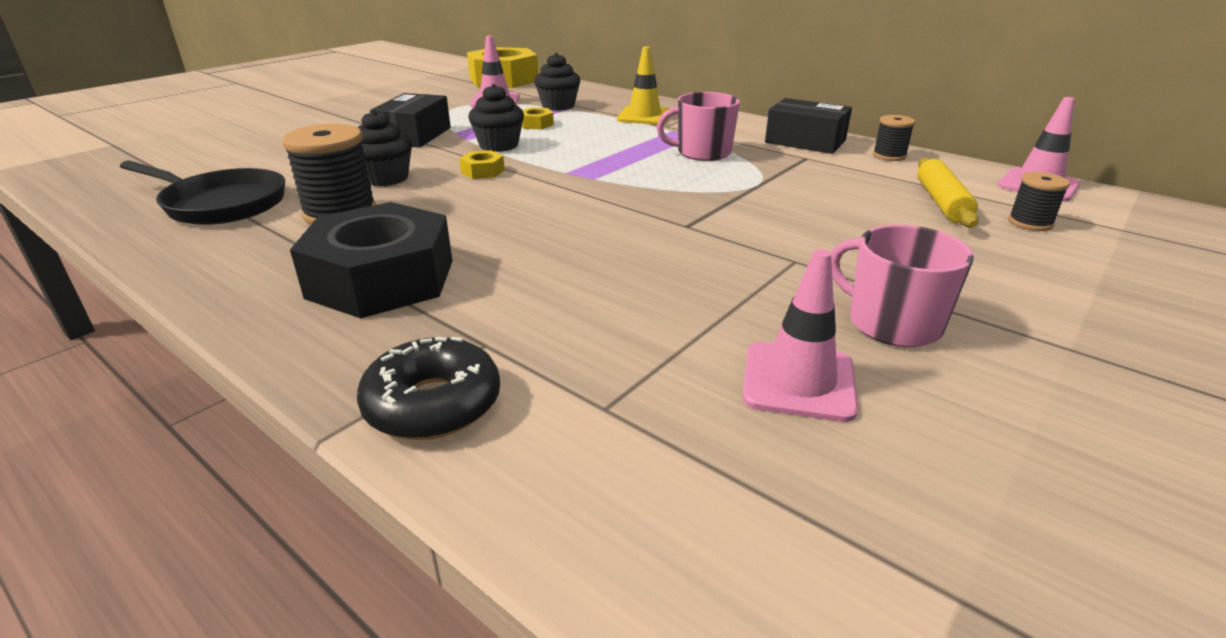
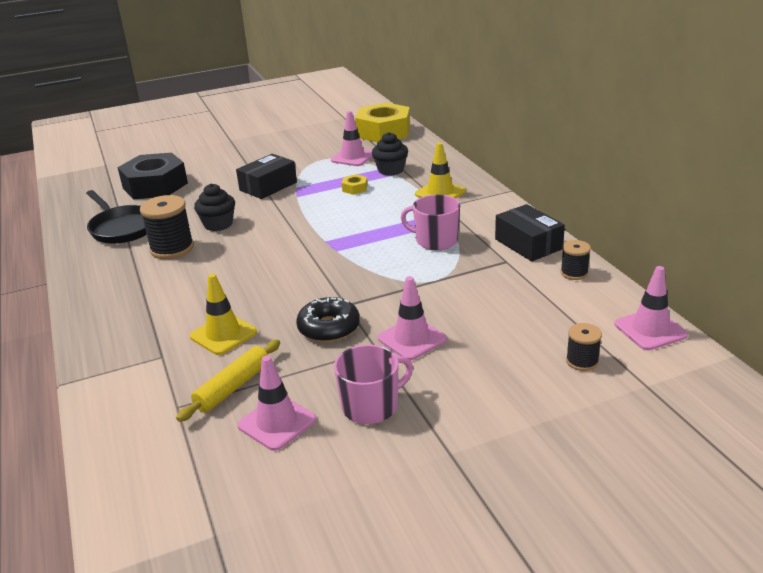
camera: 30 degrees right, 0 degrees up
black nut [290,202,452,319] -> black nut moved to [118,153,188,199]
black donut [357,337,500,440] -> black donut moved to [296,297,360,342]
yellow nut [459,150,505,179] -> none
black cupcake [468,84,524,152] -> none
pink mug [831,225,974,347] -> pink mug turned 75 degrees clockwise [334,345,413,424]
yellow rolling pin [917,157,979,228] -> yellow rolling pin moved to [176,340,280,422]
none -> yellow traffic cone [190,274,257,355]
none -> pink traffic cone [378,276,447,360]

